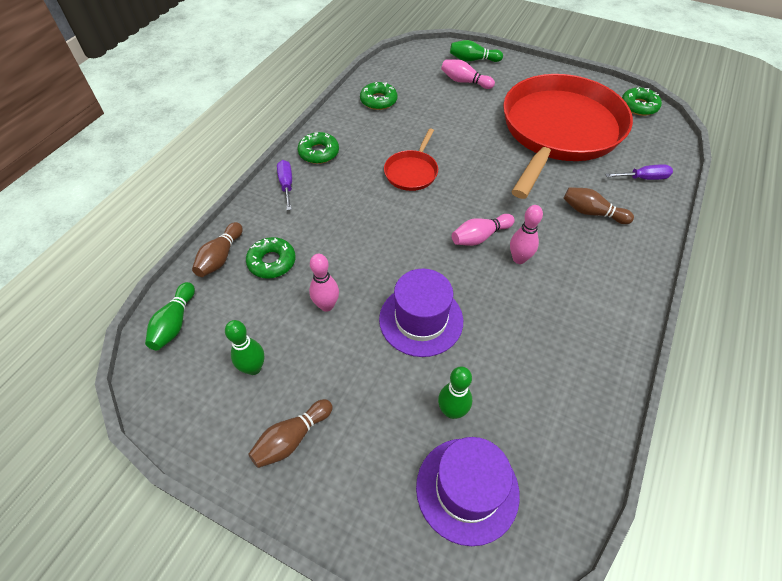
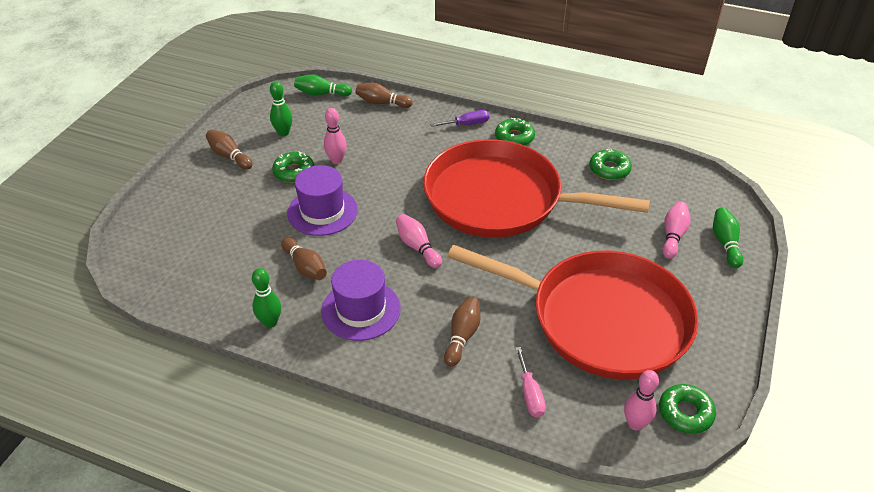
camera: 85 degrees right, 10 degrees down
green donut [246,237,296,279] -> green donut moved to [272,151,314,183]
red pan [384,128,438,191] -> red pan [423,139,650,238], size x2.48
purple hat [416,437,520,546] -> purple hat moved to [321,260,401,341]
green bowling pin [438,366,472,419] -> green bowling pin moved to [252,268,281,328]
pink bowling pin [510,205,543,264] -> pink bowling pin moved to [624,370,659,431]
purple screwdriver [605,164,673,180] -> pink screwdriver [515,347,546,418]
none -> brown bowling pin [281,237,327,280]

